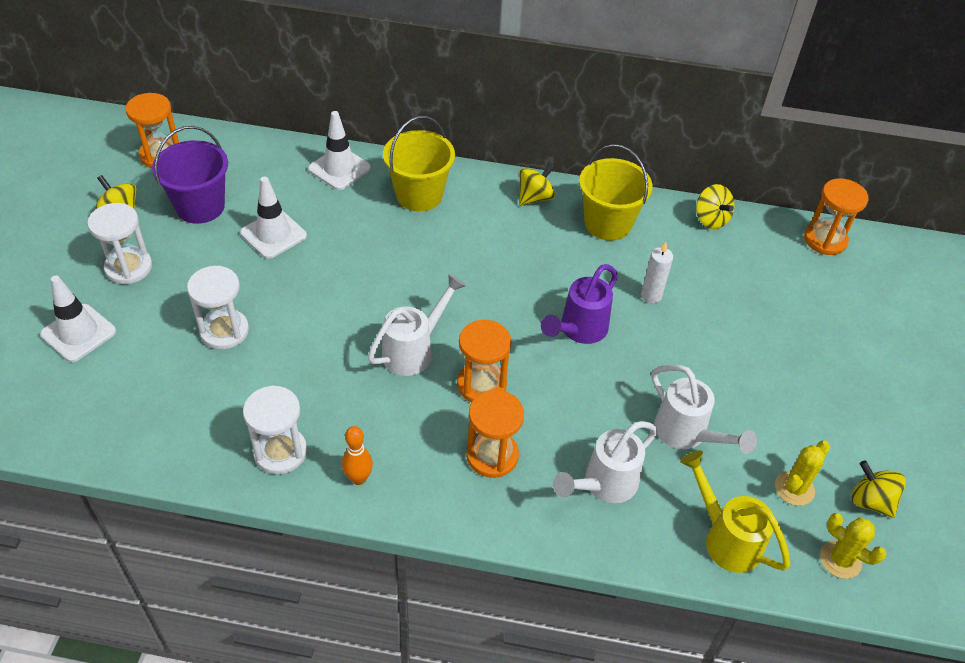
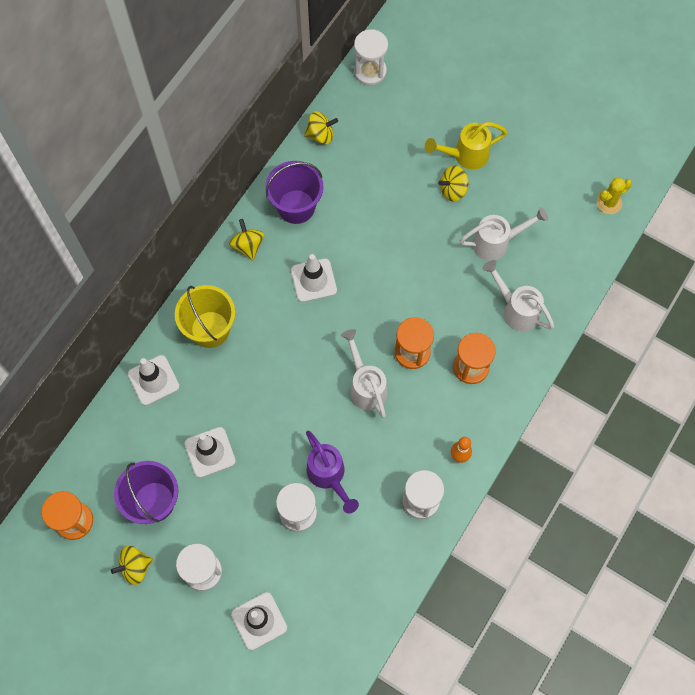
camera: 65 degrees left, 20 degrees up
purple watering can [541,264,618,344] -> purple watering can moved to [306,431,359,514]
white watering can [553,421,658,503] -> white watering can turned 150 degrees clockwise [482,260,554,332]
yellow bucket [579,144,653,241] -> purple bucket [265,161,324,224]
white candle [641,242,673,303] -> none
yellow watering can [680,451,790,573] -> yellow watering can moved to [425,122,507,169]
yellow cactus [775,440,830,506] -> none
orange hourglass [804,179,868,255] -> white hourglass [354,29,388,86]
yellow spinning top [851,460,906,518] -> yellow spinning top moved to [438,165,469,202]
none -> white traffic cone [291,254,337,302]

